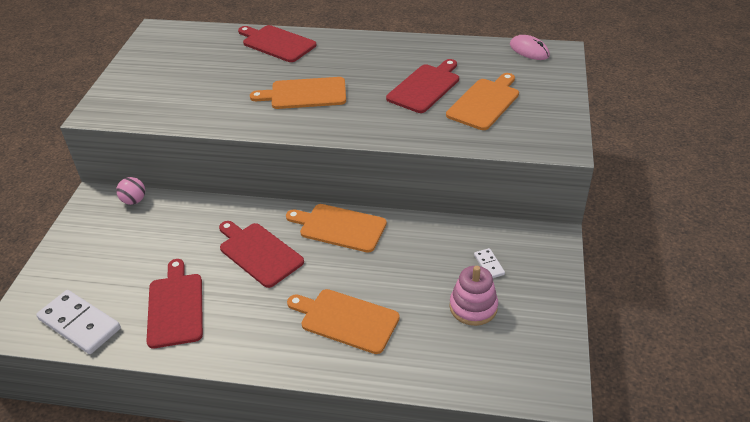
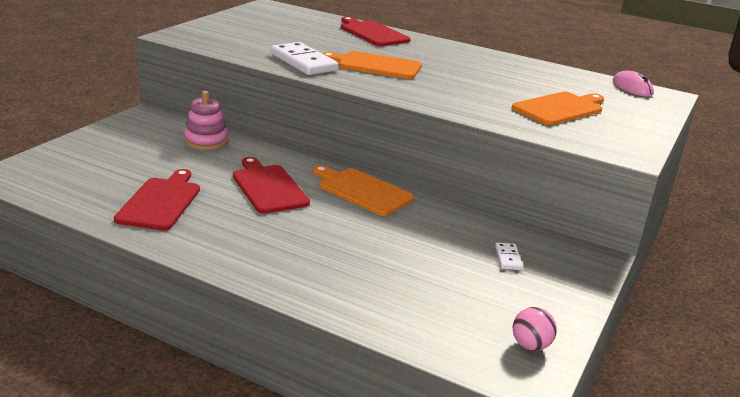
camera: 15 degrees right, 15 degrees down
white domino [36,290,121,354] -> white domino moved to [271,42,338,75]
pink ball [116,177,145,205] -> pink ball moved to [513,307,557,351]
orange cutting board [287,289,400,354] -> none
red cutting board [386,59,459,113] -> none
pink stacking toy [449,266,498,326] -> pink stacking toy moved to [184,91,228,150]

